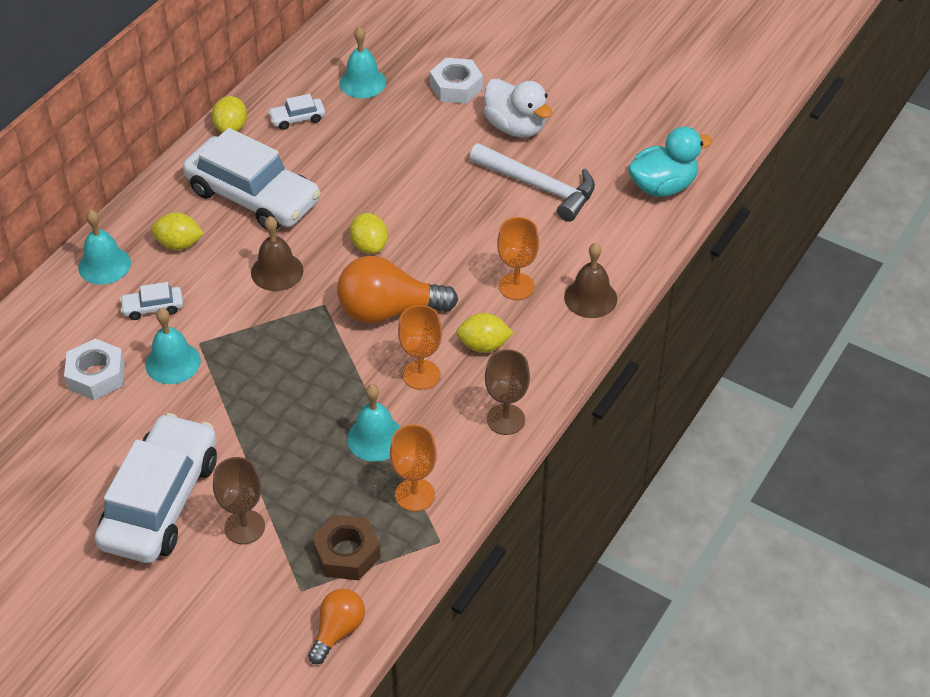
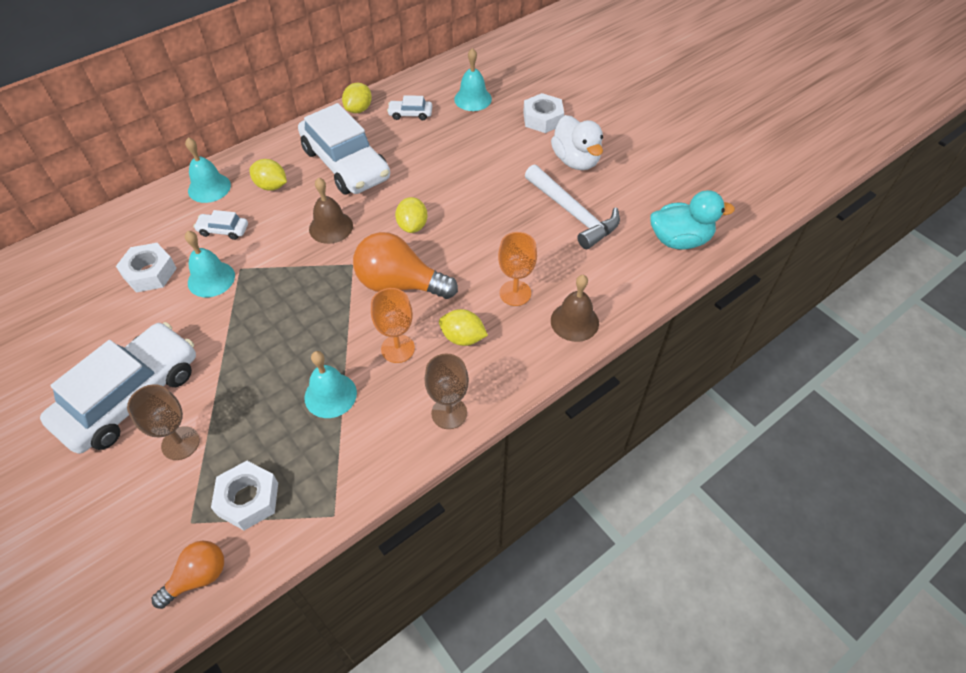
camera: 20 degrees right, 5 degrees up
brown nut [312,515,381,580] -> white nut [211,461,278,530]
orange goblet [390,425,437,512] -> none

